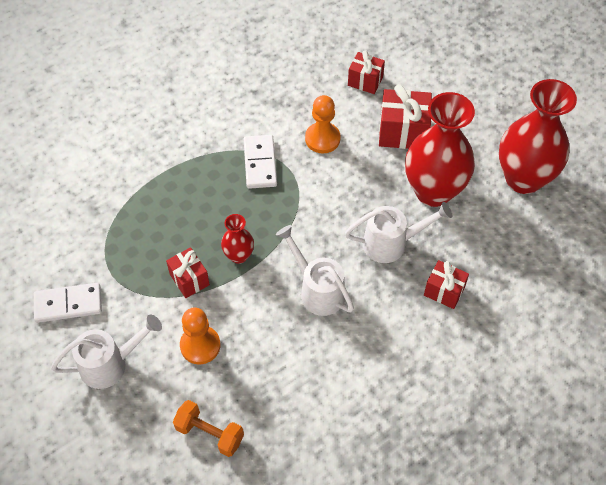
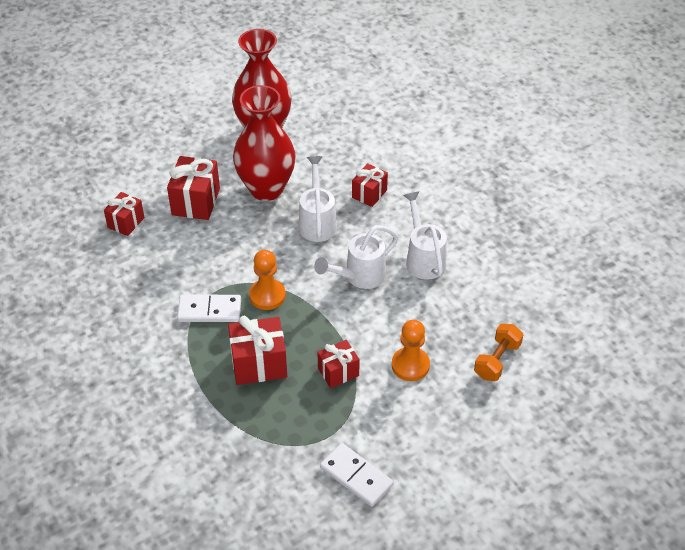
camera: 85 degrees left, 10 degrees down
white domino [34,283,102,323] -> white domino turned 45 degrees counterclockwise [320,443,393,507]
white watering can [51,315,162,389] -> white watering can moved to [404,192,447,280]
red vase [221,214,254,264] -> none
orange pawn [305,95,341,153] -> orange pawn moved to [249,250,286,310]
none -> red gift [228,316,287,385]

